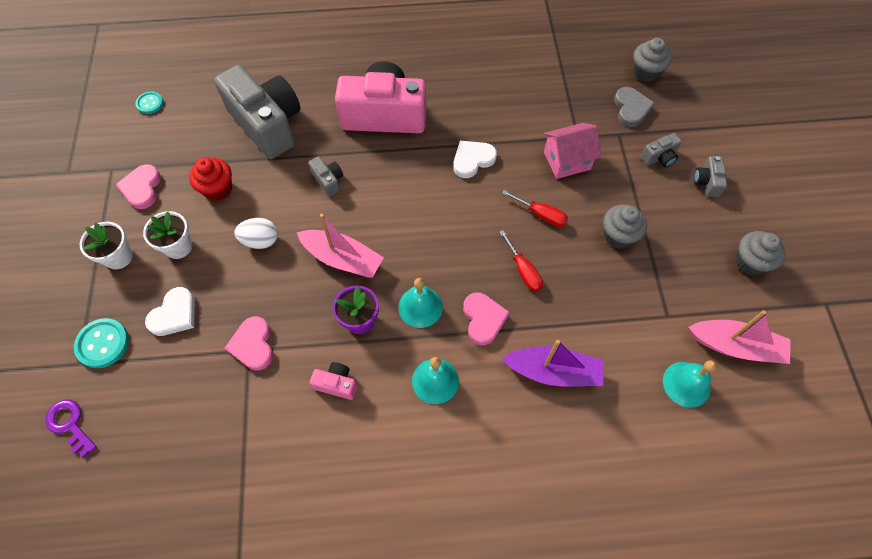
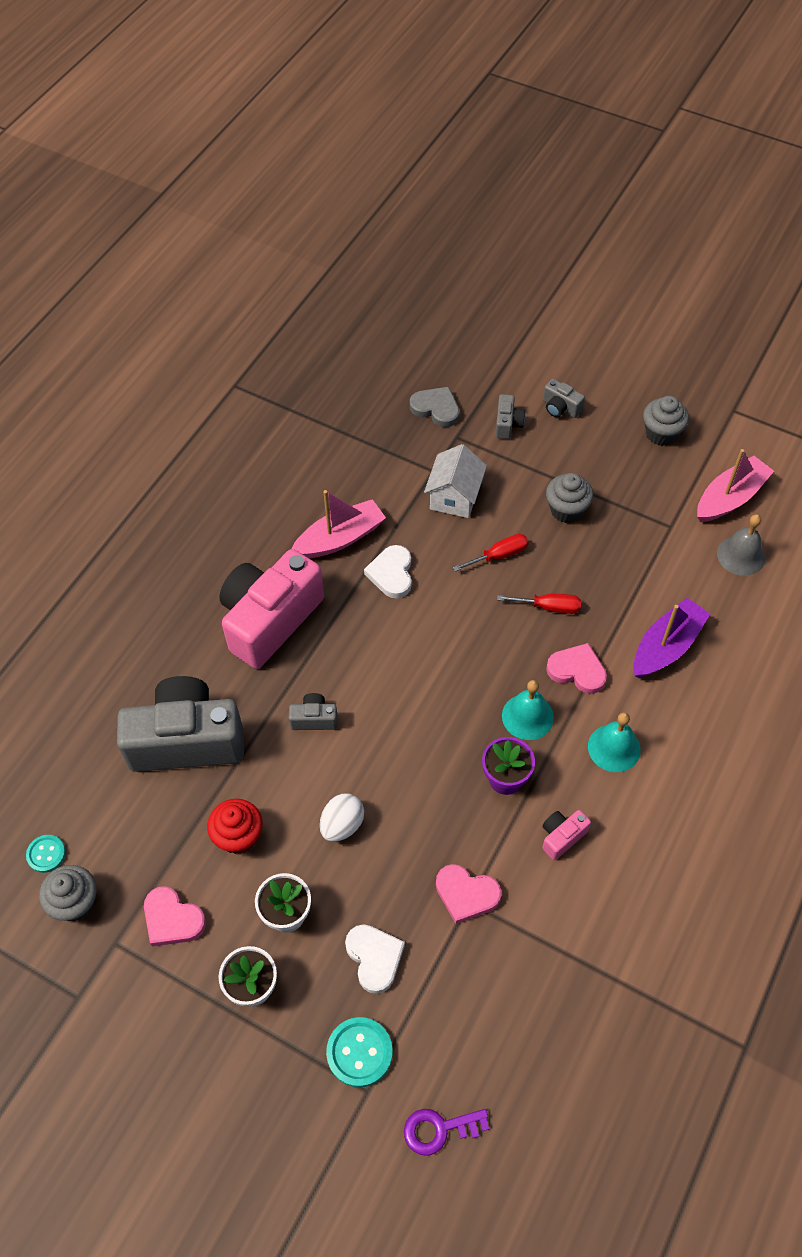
camera: 55 degrees left, 5 degrees down
pink boat [297,214,384,278] -> pink boat moved to [292,490,386,558]
pink house [544,123,601,179] -> white house [424,444,487,518]
grey cupcake [633,38,672,82] -> grey cupcake moved to [39,865,97,922]
turquoise bell [663,360,717,408] -> grey bell [717,514,766,576]

